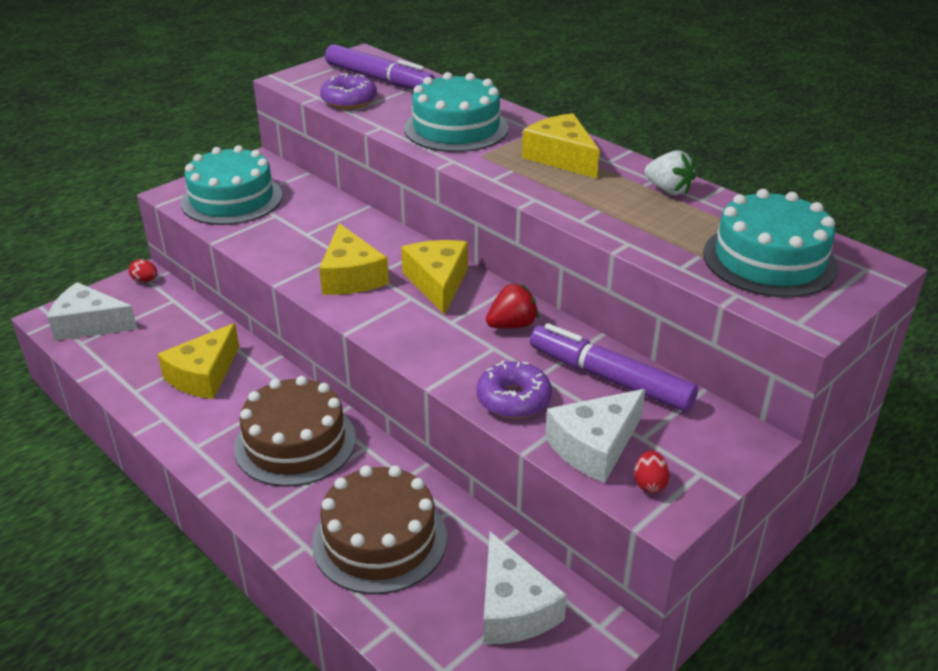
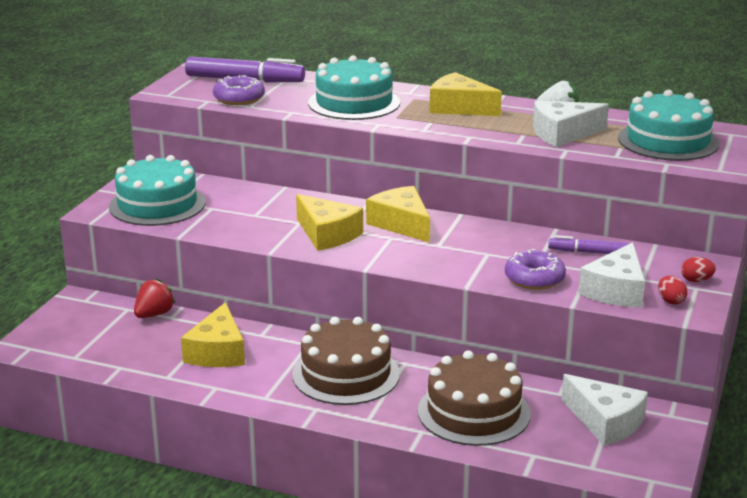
camera: 25 degrees left, 10 degrees down
white cheese [47,282,137,341] -> white cheese moved to [533,101,609,147]
red egg [129,259,157,282] -> red egg moved to [681,257,716,282]
red strawberry [486,283,539,329] -> red strawberry moved to [134,278,176,318]
purple marker [530,323,698,412] -> purple marker [548,235,628,254], size x0.56

